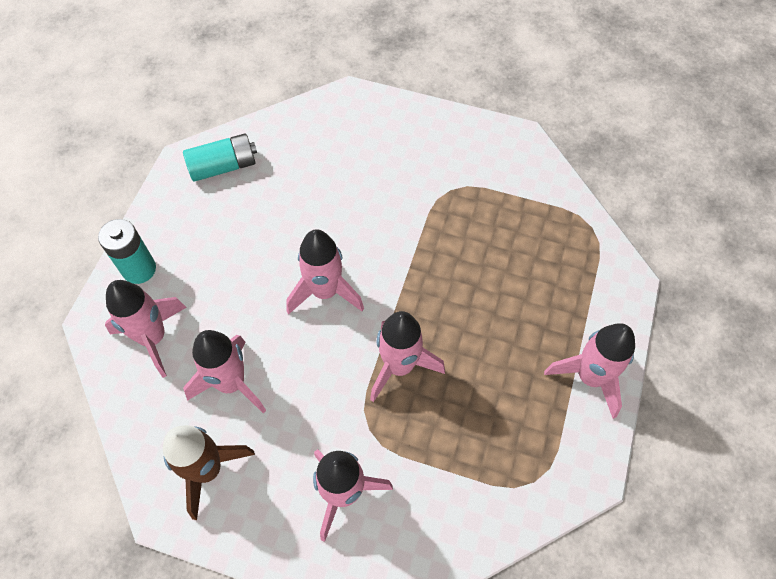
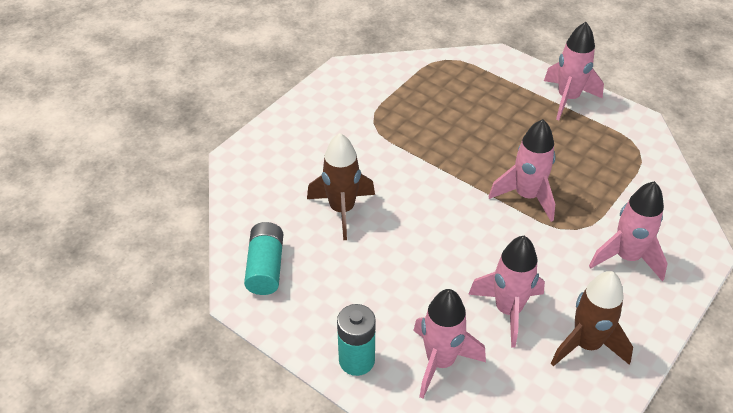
camera: 70 degrees left, 15 degrees down
pink rocket [286,229,364,314] -> none
none -> brown rocket [307,133,375,240]

